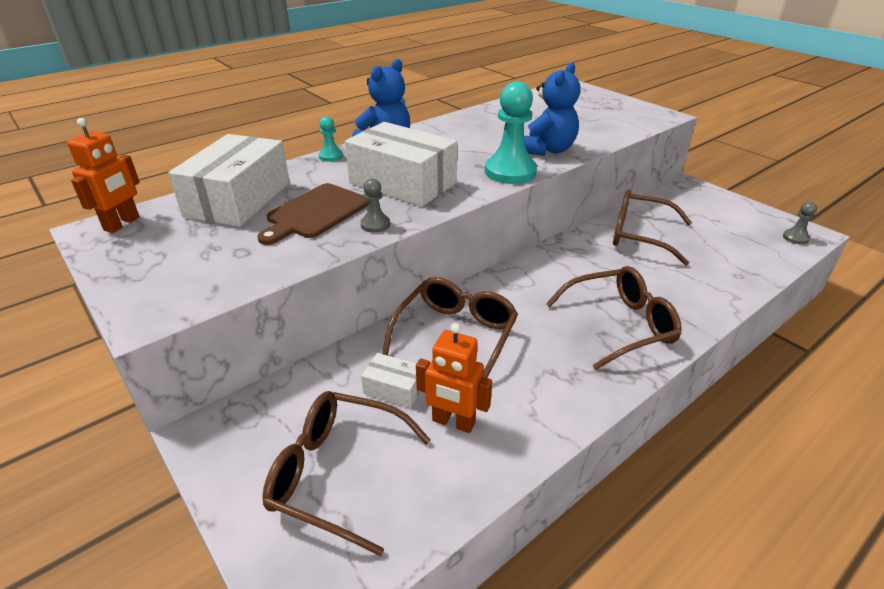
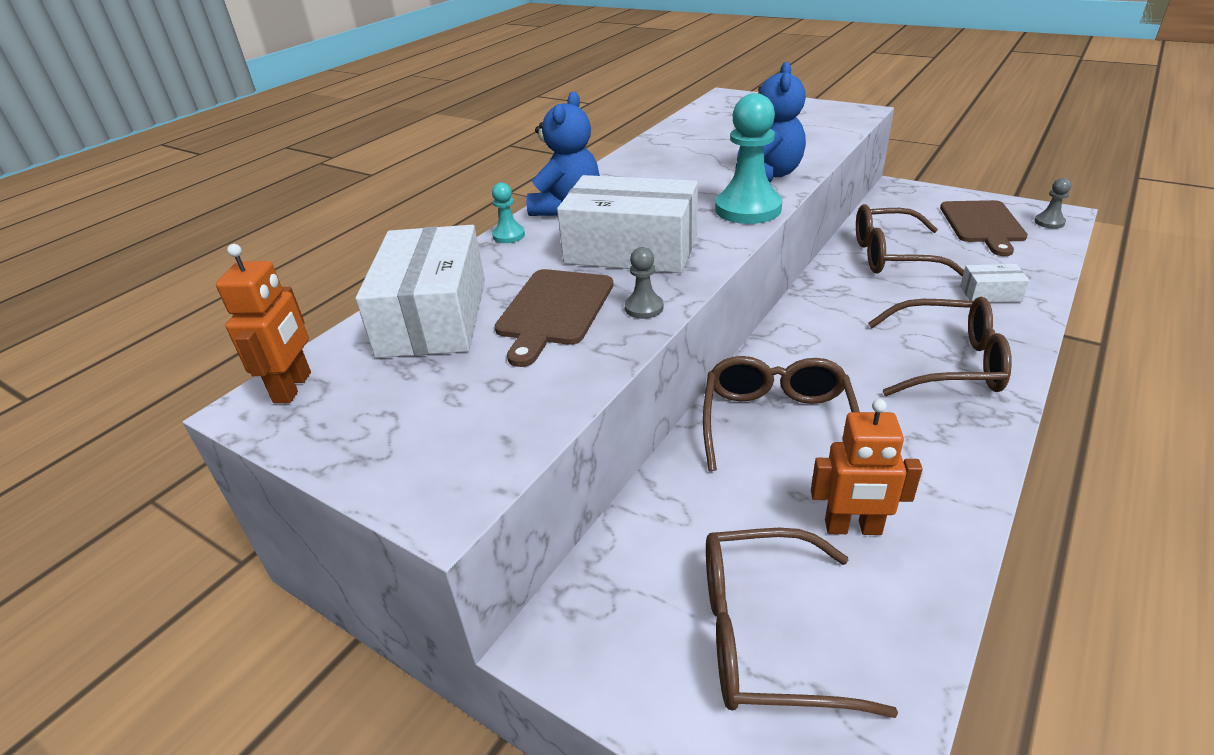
camera: 15 degrees left, 0 degrees up
white box [361,353,420,408] -> white box moved to [960,264,1030,303]
brown glasses [546,266,682,370] -> brown glasses turned 45 degrees clockwise [868,297,1012,396]
none -> brown cutting board [940,200,1028,256]

